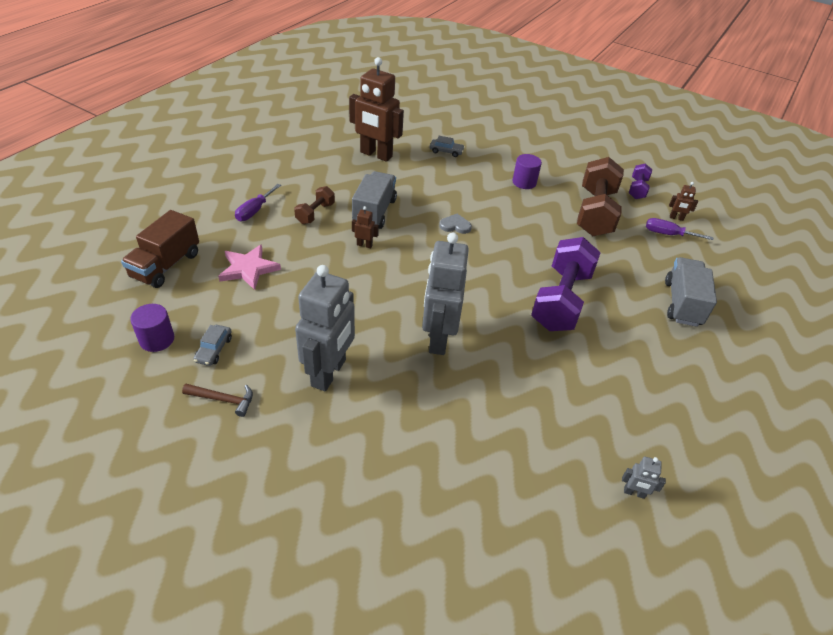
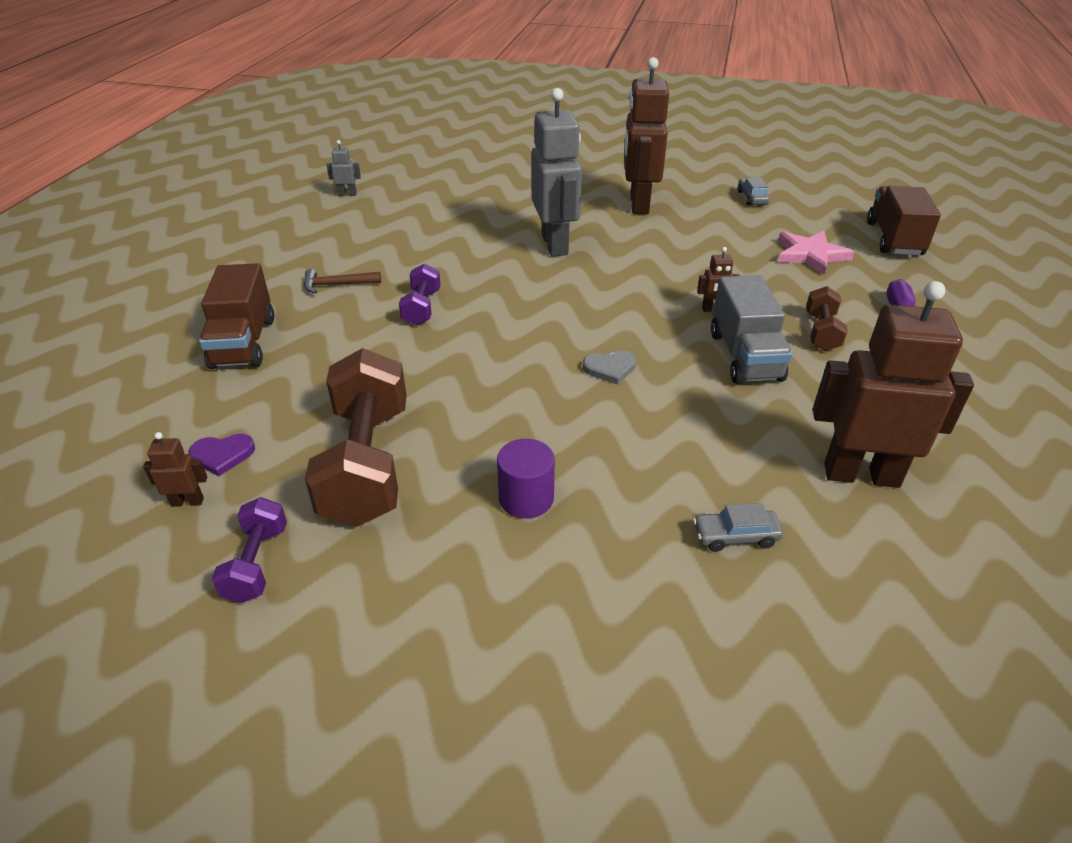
camera: 165 degrees right, 5 degrees down
purple cylinder [130,304,174,352] -> none
brown hammer [182,384,253,417] -> brown hammer moved to [304,269,381,294]
grey robot [295,265,355,391] -> brown robot [624,57,669,214]
purple dumbbell [531,237,601,331] -> purple dumbbell [399,263,440,325], size x0.49
purple screwdriver [646,218,713,240] -> purple heart [188,434,255,476]
grey truck [665,257,717,327] -> brown truck [199,263,274,369]

